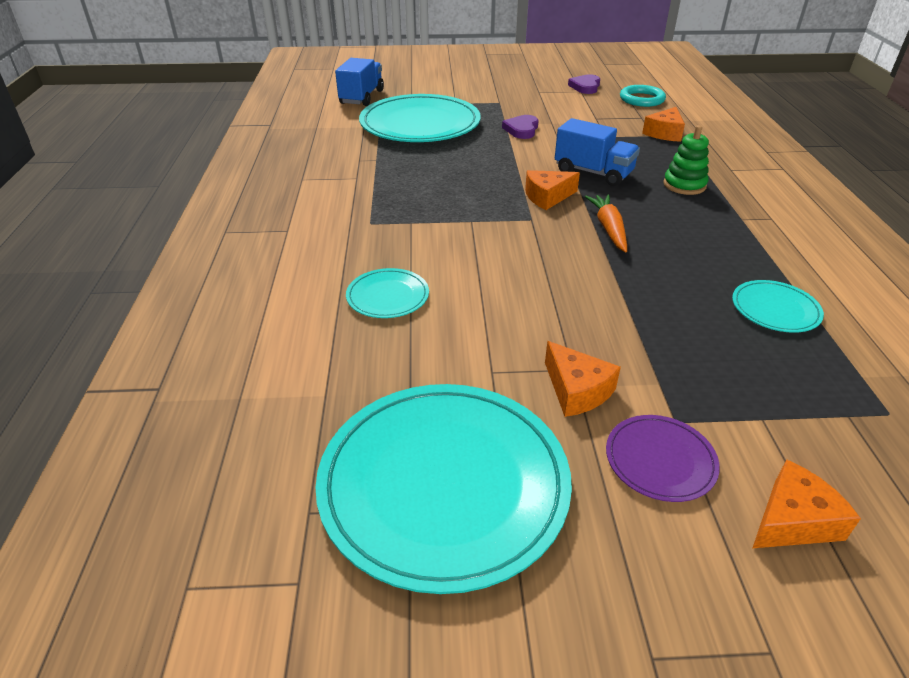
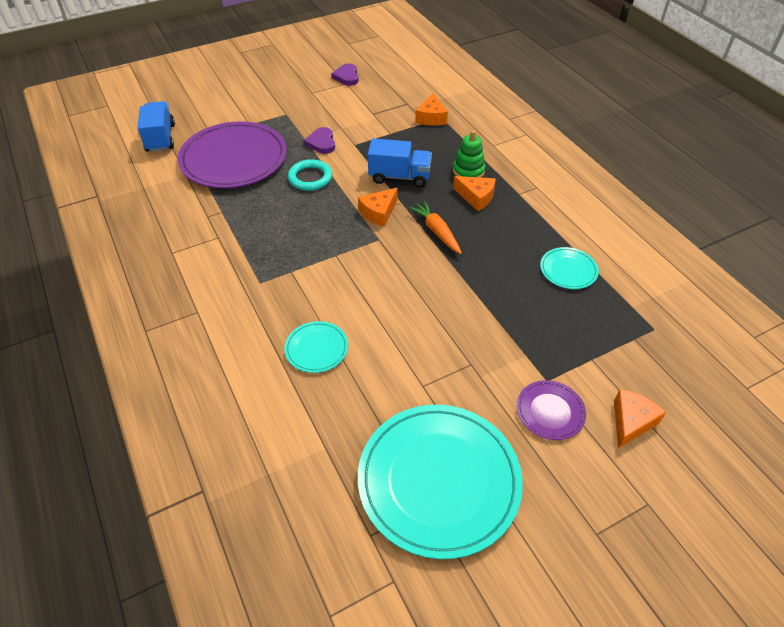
camera: 25 degrees left, 10 degrees up
turquoise plate [359,94,481,142] -> purple plate [178,121,287,188]
orange cheese [545,341,621,417] -> orange cheese moved to [453,176,496,211]
turquoise ring [620,85,666,107] -> turquoise ring moved to [288,159,332,191]

